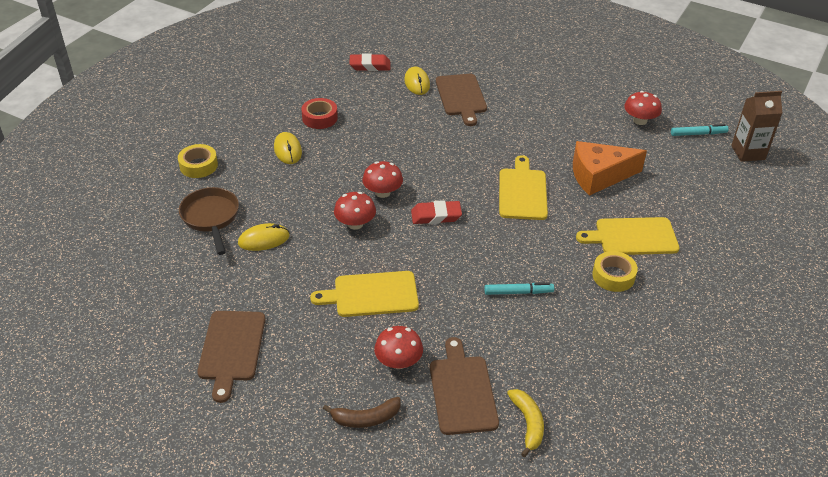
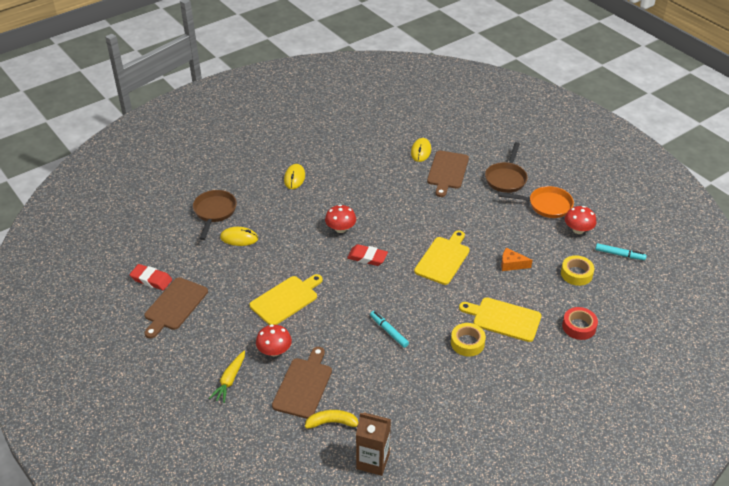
camera: 25 degrees right, 0 degrees up
yellow tape [178,144,218,178] -> yellow tape moved to [561,255,595,286]
red tape [301,98,338,129] -> red tape moved to [562,307,598,340]
yellow cutting board [310,271,419,317] -> yellow cutting board turned 120 degrees clockwise [250,274,323,325]
brown banana [323,397,401,428] -> yellow carrot [209,351,245,403]
red mushroom [334,192,376,230] -> none
red eraser [349,53,390,71] -> red eraser moved to [130,264,172,290]
turquoise marker [484,282,554,295] -> turquoise marker turned 150 degrees counterclockwise [370,311,409,348]
yellow banana [507,389,544,457] -> yellow banana turned 105 degrees counterclockwise [305,410,359,429]
orange cheese [573,141,647,196] -> orange cheese [501,248,533,271], size x0.52
brown carton [731,91,783,162] -> brown carton moved to [356,413,391,476]
none -> brown pan [485,142,528,193]
none -> orange pan [498,186,574,218]

